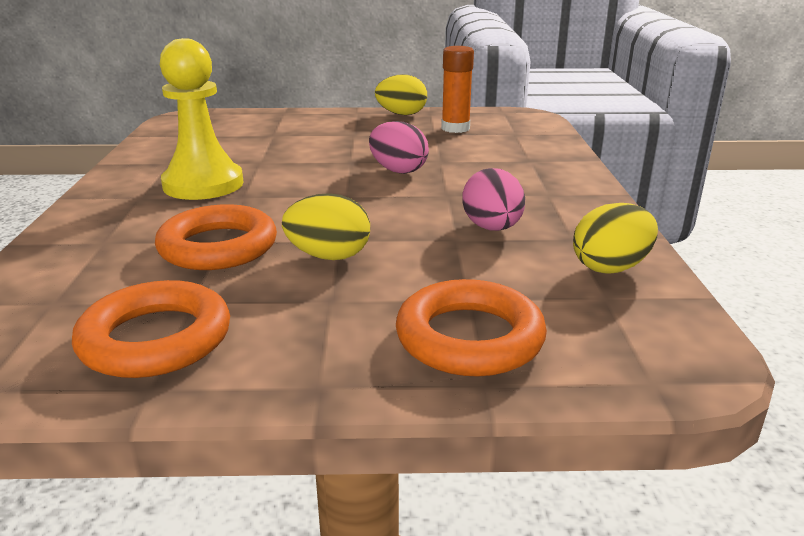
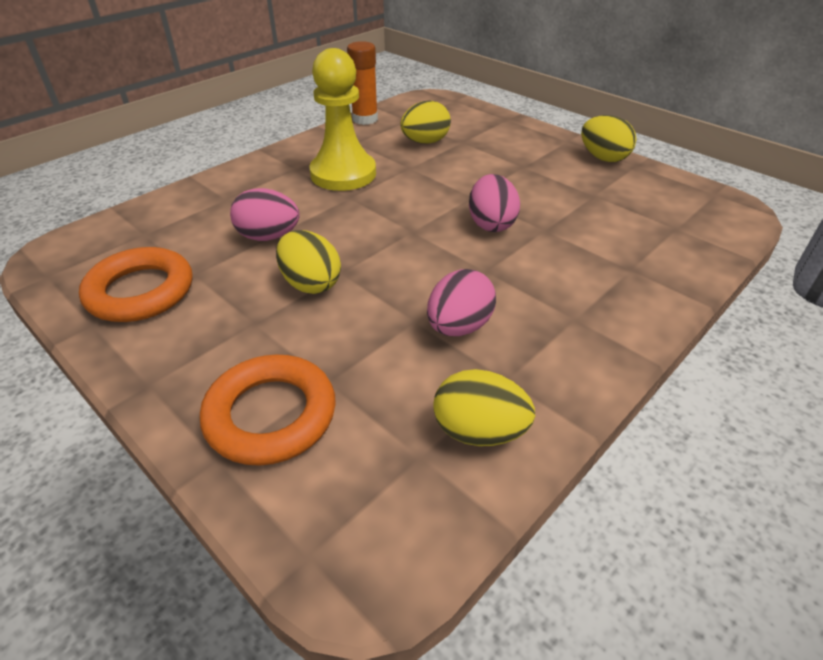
camera: 45 degrees right, 15 degrees up
orange ring [155,204,277,270] -> pink egg [230,188,300,241]
orange glue stick [441,46,474,133] -> orange glue stick moved to [347,41,378,125]
none -> yellow egg [401,100,451,144]

